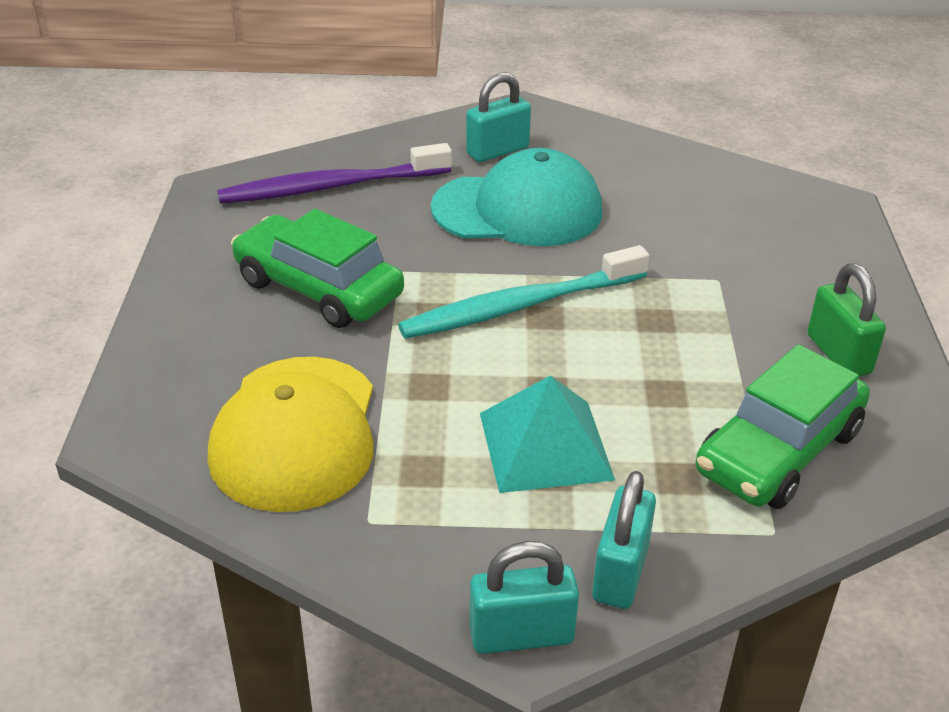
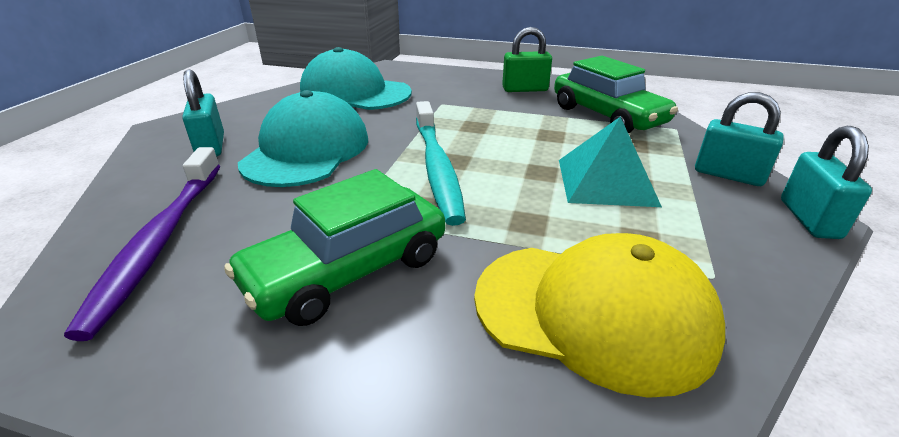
camera: 75 degrees left, 5 degrees down
none -> turquoise cap [300,47,412,110]

